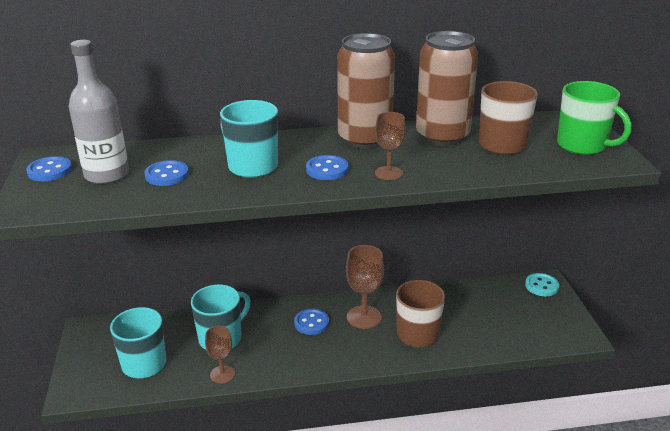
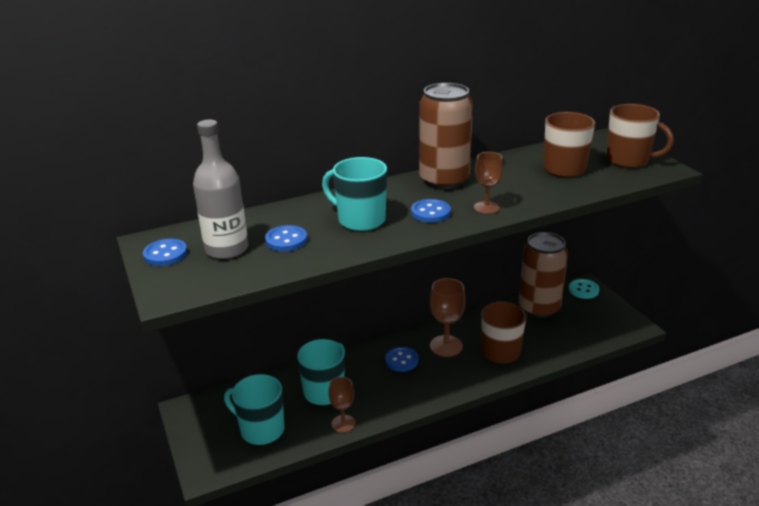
camera: 15 degrees left, 0 degrees up
brown can [416,31,478,146] -> brown can moved to [519,232,568,318]
green mug [557,81,632,155] -> brown mug [606,104,674,168]

